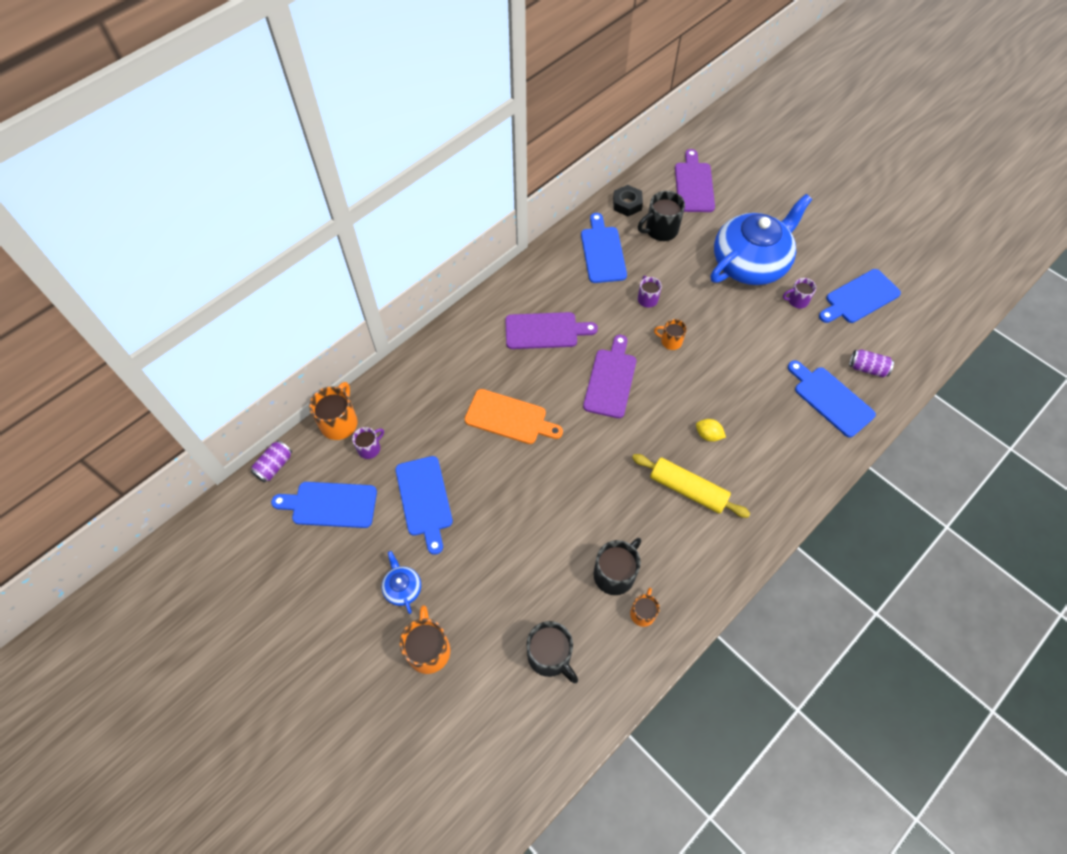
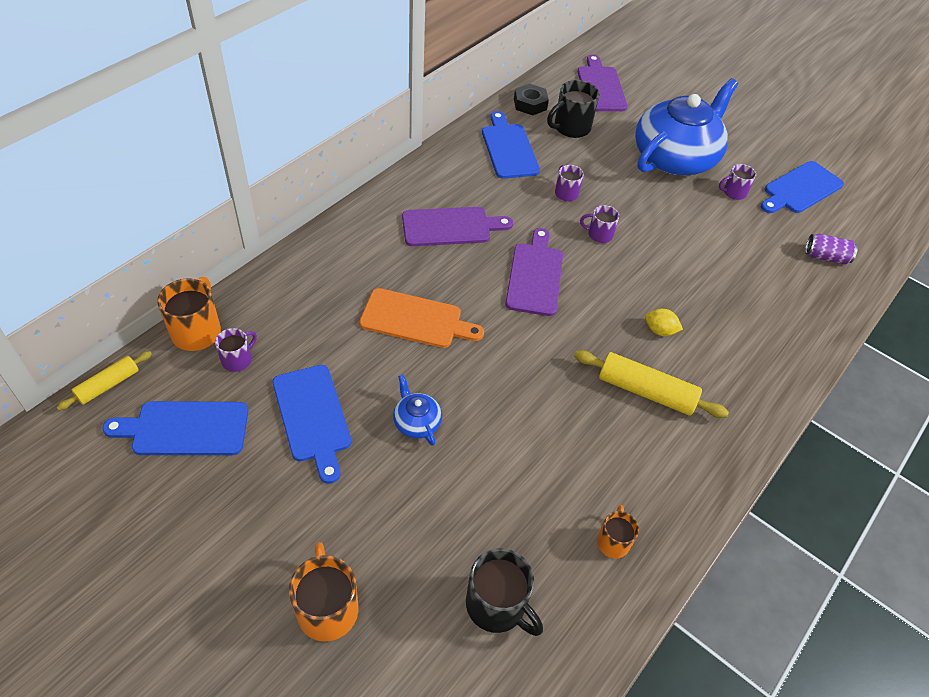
camera: 10 degrees left, 10 degrees down
purple can [251,440,292,483] -> yellow rolling pin [57,351,152,410]
blue teapot [382,551,421,614] -> blue teapot moved to [393,374,442,446]
black mug [593,538,641,595] -> none
orange mug [654,319,687,350] -> purple mug [580,205,619,243]
blue cutting board [788,360,876,438] -> none

